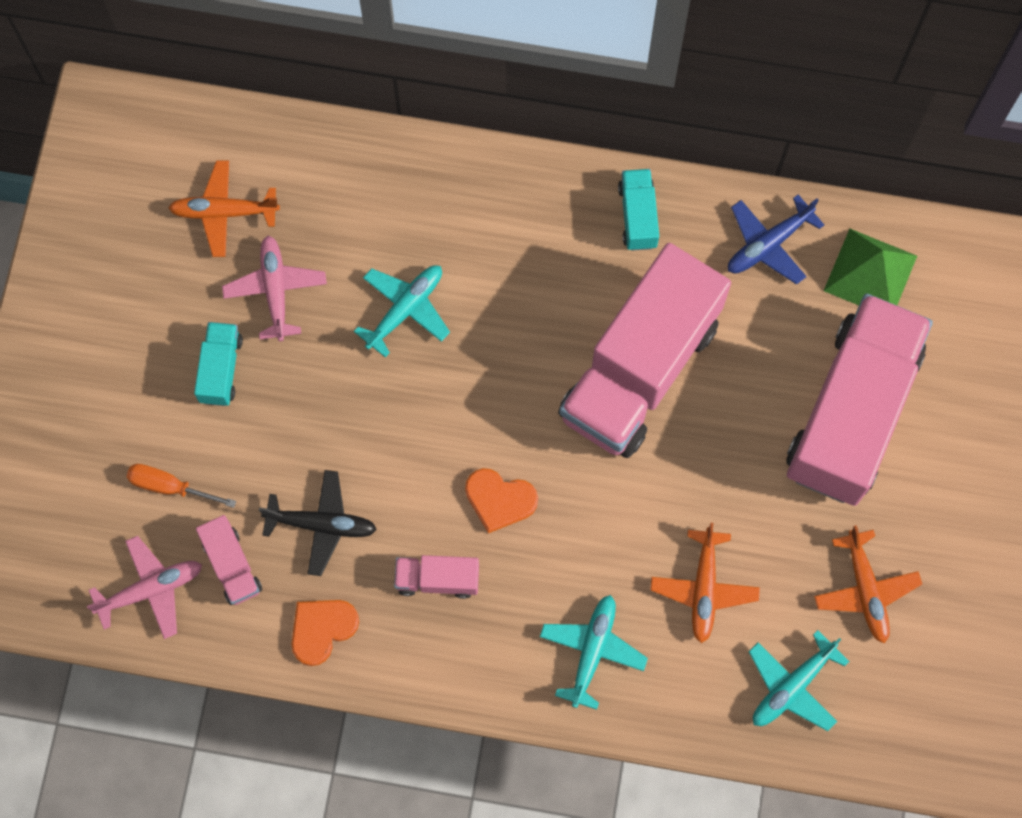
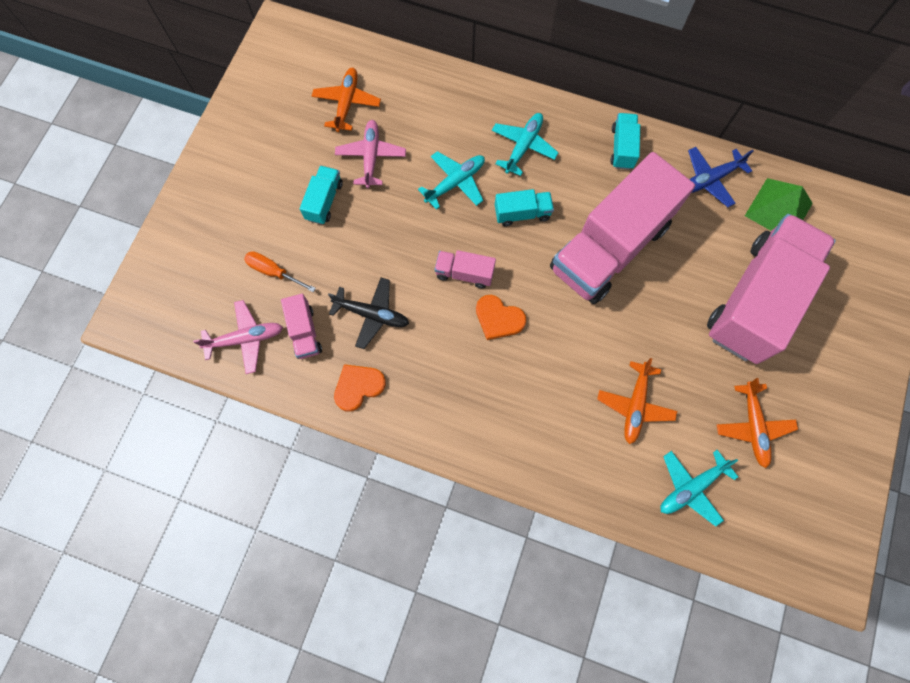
camera: 10 degrees right, 0 degrees up
orange plane [169,160,280,257] -> orange plane turned 90 degrees clockwise [312,68,381,132]
pink truck [394,555,479,599] -> pink truck moved to [435,250,496,288]
turquoise plane [540,595,648,710] -> turquoise plane moved to [492,113,559,176]
none -> turquoise truck [495,189,554,226]

